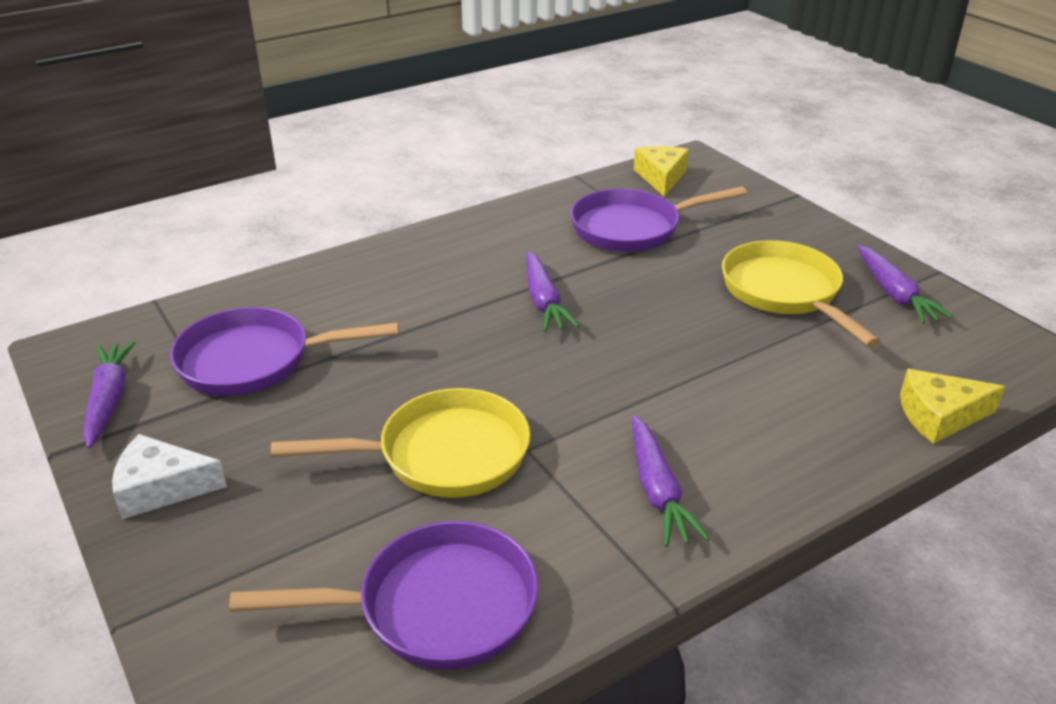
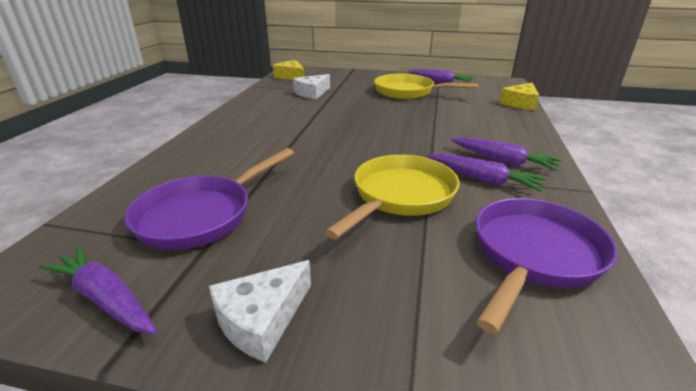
camera: 45 degrees left, 5 degrees down
purple carrot [526,251,579,332] -> purple carrot moved to [427,154,546,192]
purple pan [570,186,747,252] -> white cheese [293,74,330,99]

